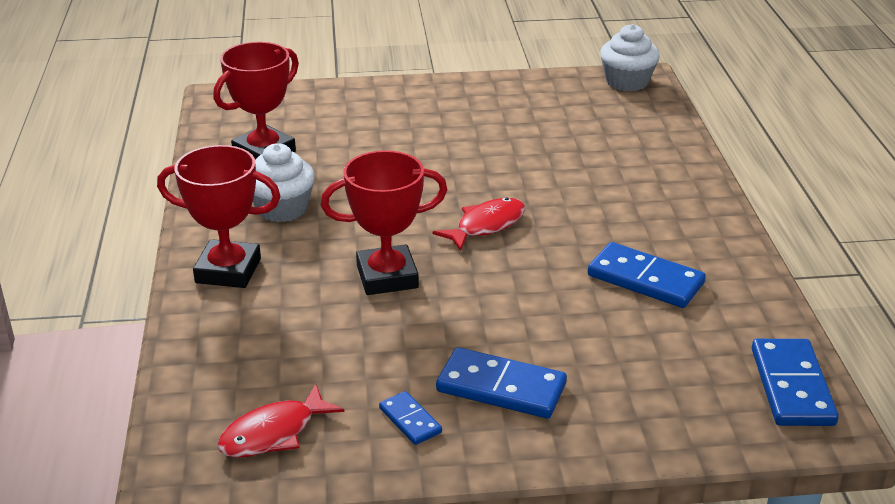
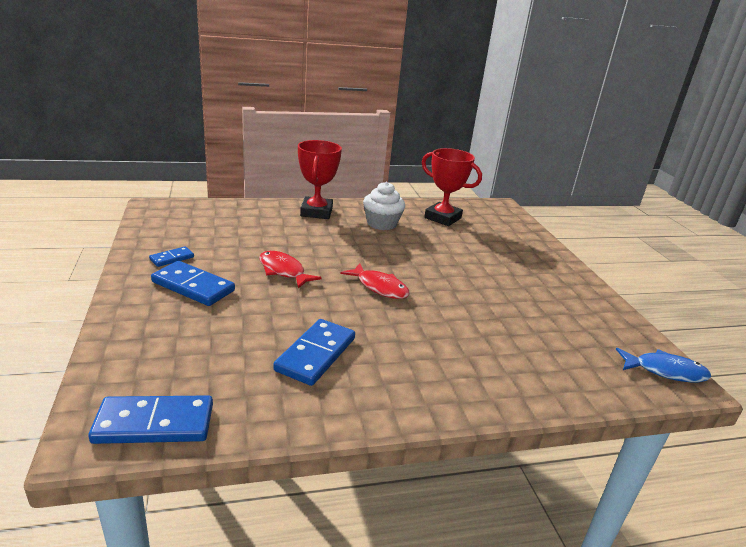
camera: 80 degrees right, 5 degrees down
red fish [217,384,344,458] -> red fish moved to [259,251,322,289]
red trophy [321,150,447,295] -> none
blue domino [436,347,567,419] -> blue domino turned 75 degrees counterclockwise [151,261,235,306]
white cupcake [600,24,660,92] -> blue fish [616,348,711,382]

